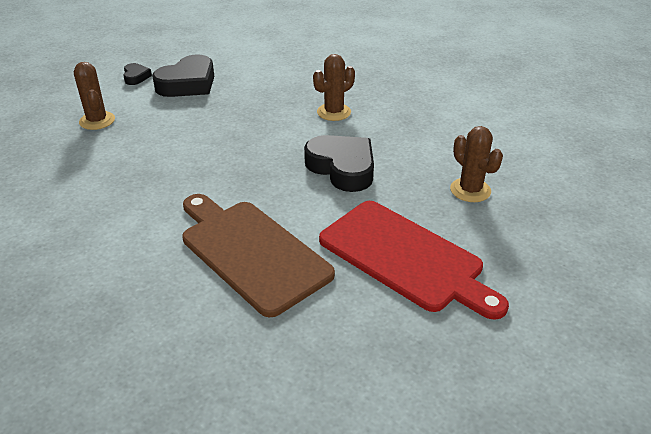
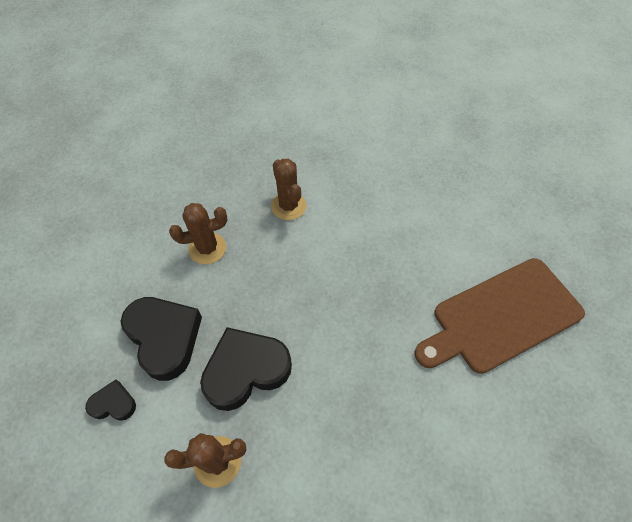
camera: 75 degrees left, 20 degrees up
black heart [304,135,374,192] -> black heart moved to [200,327,292,411]
red cutting board [319,201,509,320] -> none
brown cactus [450,126,503,202] -> brown cactus moved to [169,203,228,264]

